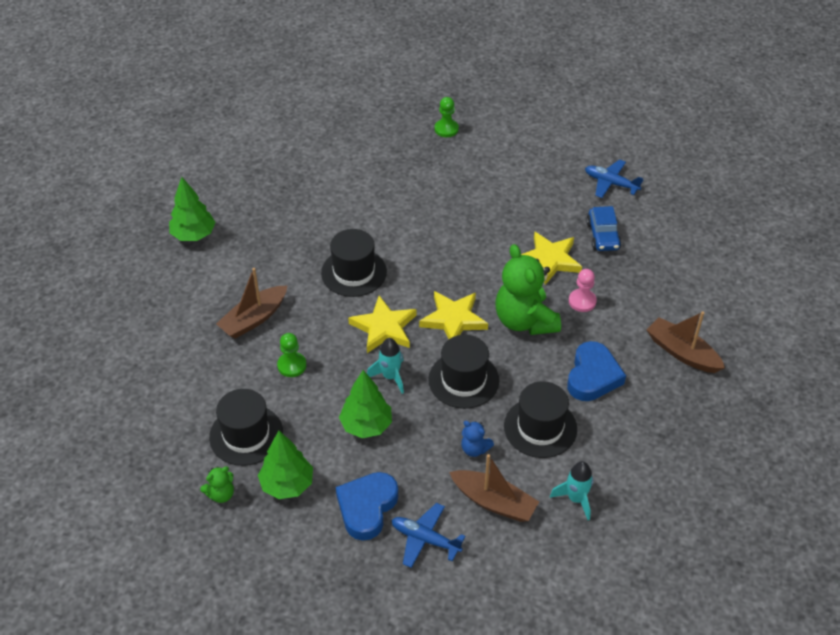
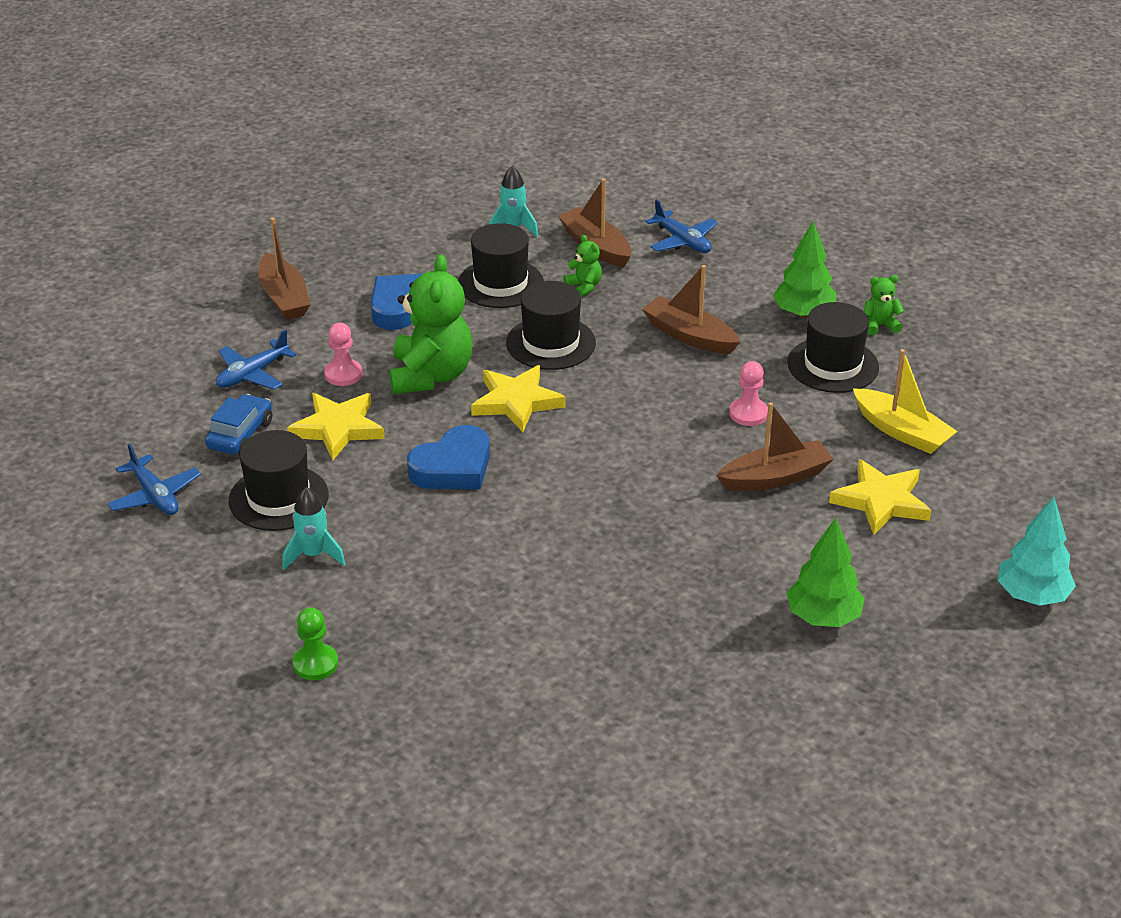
camera: 155 degrees left, 10 degrees down
green pawn [277,333,306,377] -> pink pawn [729,361,768,426]
black hat [321,229,387,297] -> black hat moved to [229,430,329,531]
blue heart [336,472,398,541] -> blue heart moved to [407,425,490,489]
green tree [339,370,392,438] -> brown boat [642,265,740,354]
yellow star [348,296,416,353] -> yellow star moved to [829,459,931,535]
turquoise rocket [367,338,404,394] -> turquoise rocket moved to [282,487,346,570]
blue teddy bear [461,421,494,457] -> green teddy bear [564,235,602,297]
none -> blue plane [216,329,296,390]
none -> yellow boat [853,349,958,454]
none -> turquoise tree [998,497,1076,606]

